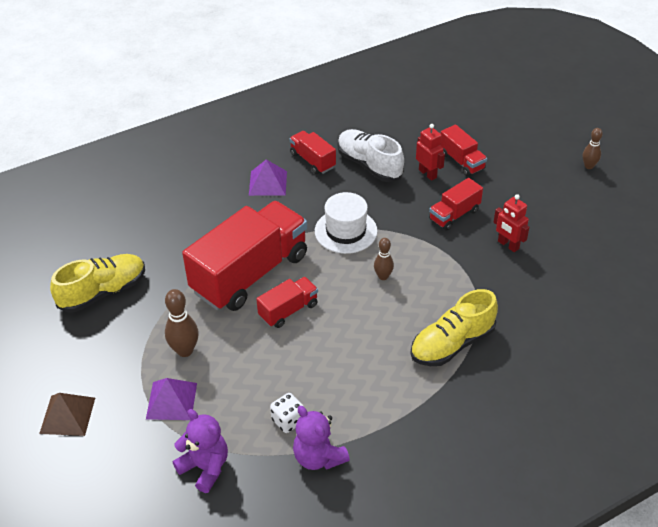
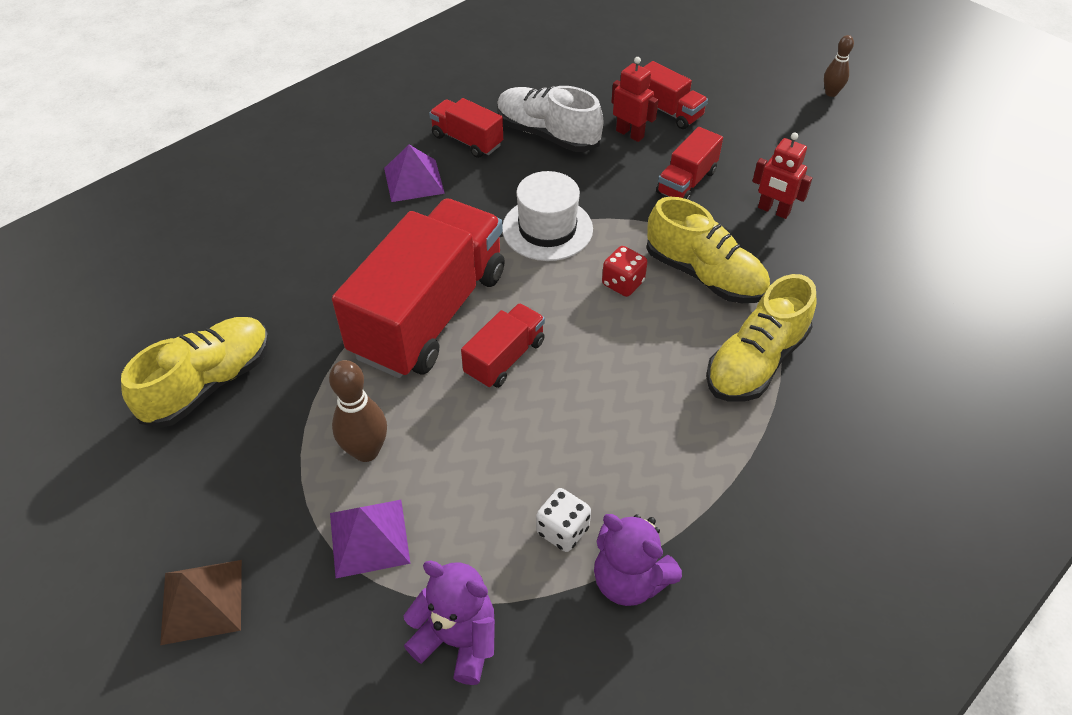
camera: 15 degrees left, 5 degrees up
brown bowling pin [374,238,394,280] -> red dice [602,246,647,297]
none -> yellow shoe [646,197,770,303]

